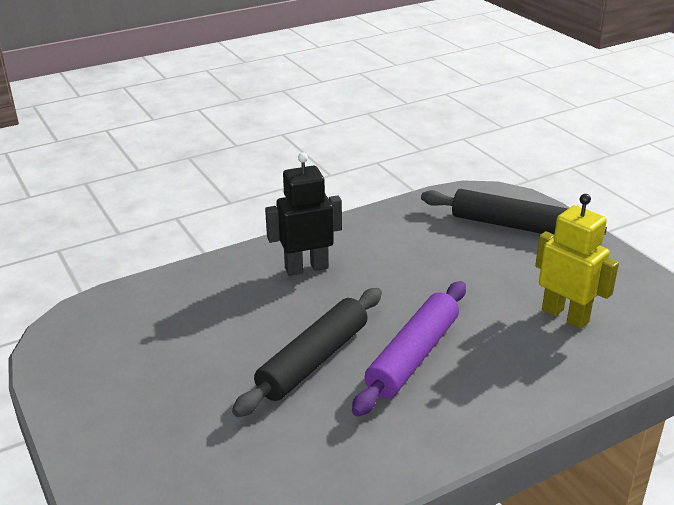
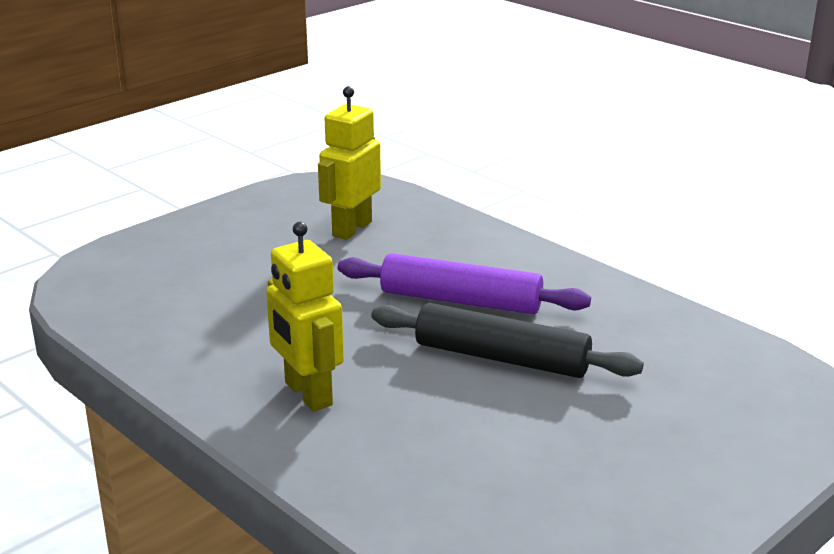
camera: 105 degrees left, 5 degrees down
black robot [265,152,342,276] -> yellow robot [266,222,344,411]
black rolling pin [421,189,607,235] -> none

